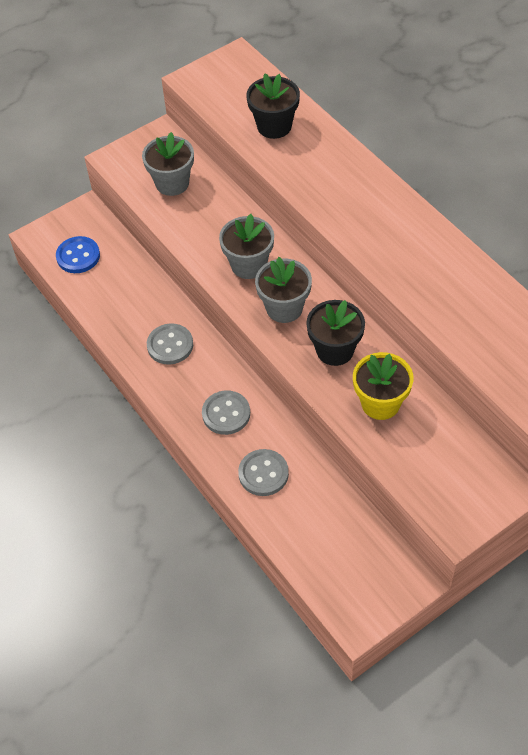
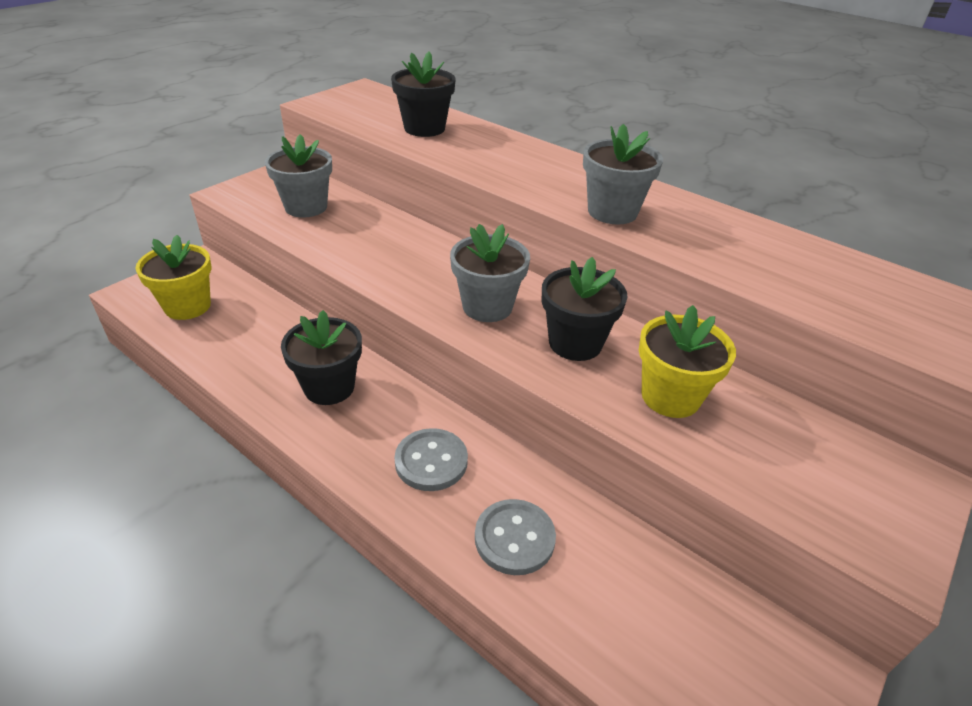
camera: 20 degrees left, 15 degrees down
blue button [56,236,100,273] -> yellow flower pot [135,235,211,320]
grey button [147,323,193,365] -> black flower pot [281,310,362,405]
grey flower pot [219,214,274,279] -> grey flower pot moved to [583,124,663,225]

